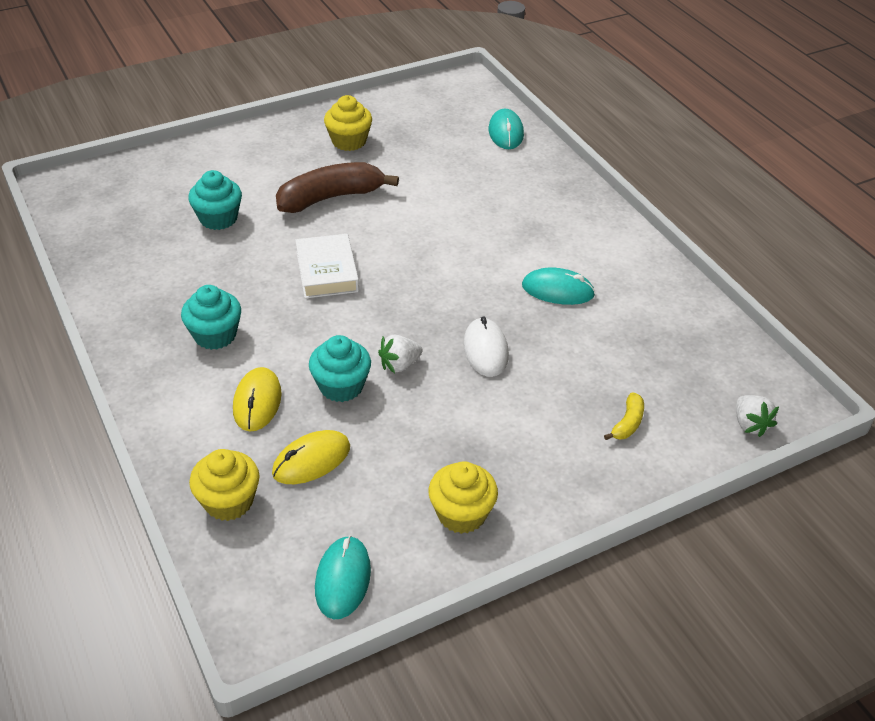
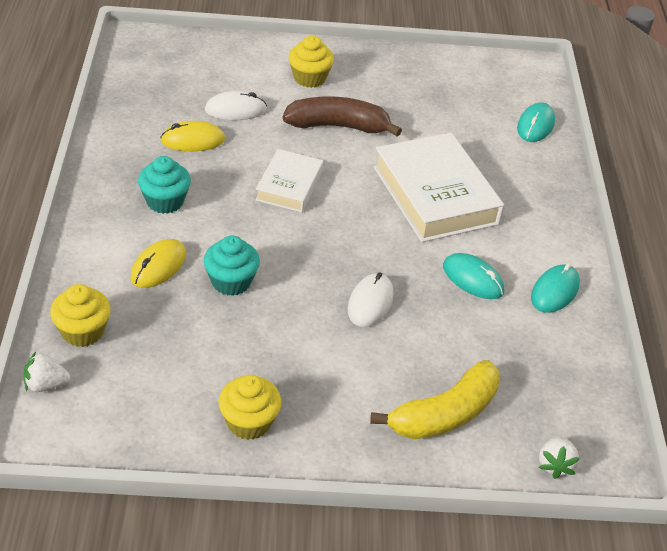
camera: 25 degrees right, 0 degrees up
turquoise cupcake [188,170,242,230] -> white mouse [205,91,267,120]
yellow mouse [272,430,350,484] -> yellow mouse moved to [160,121,225,151]
turquoise mouse [315,535,371,619] -> turquoise mouse moved to [531,264,580,313]
yellow cupcake [324,95,372,151] -> yellow cupcake moved to [289,36,334,88]
white strawberry [378,335,423,373] -> white strawberry moved to [24,352,70,392]
yellow banana [604,392,644,440] -> yellow banana [370,360,500,439], size x2.22
none -> white book [374,133,504,242]

